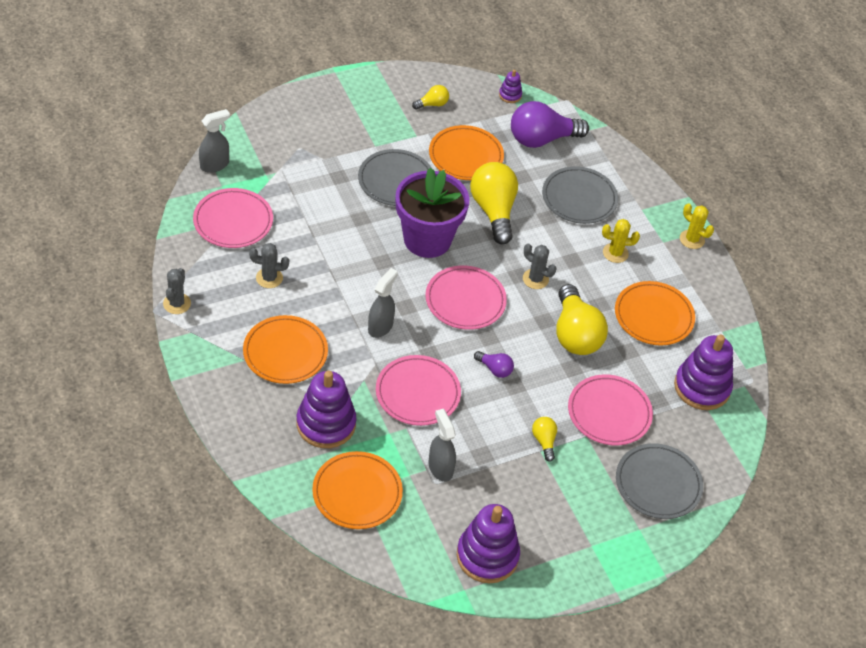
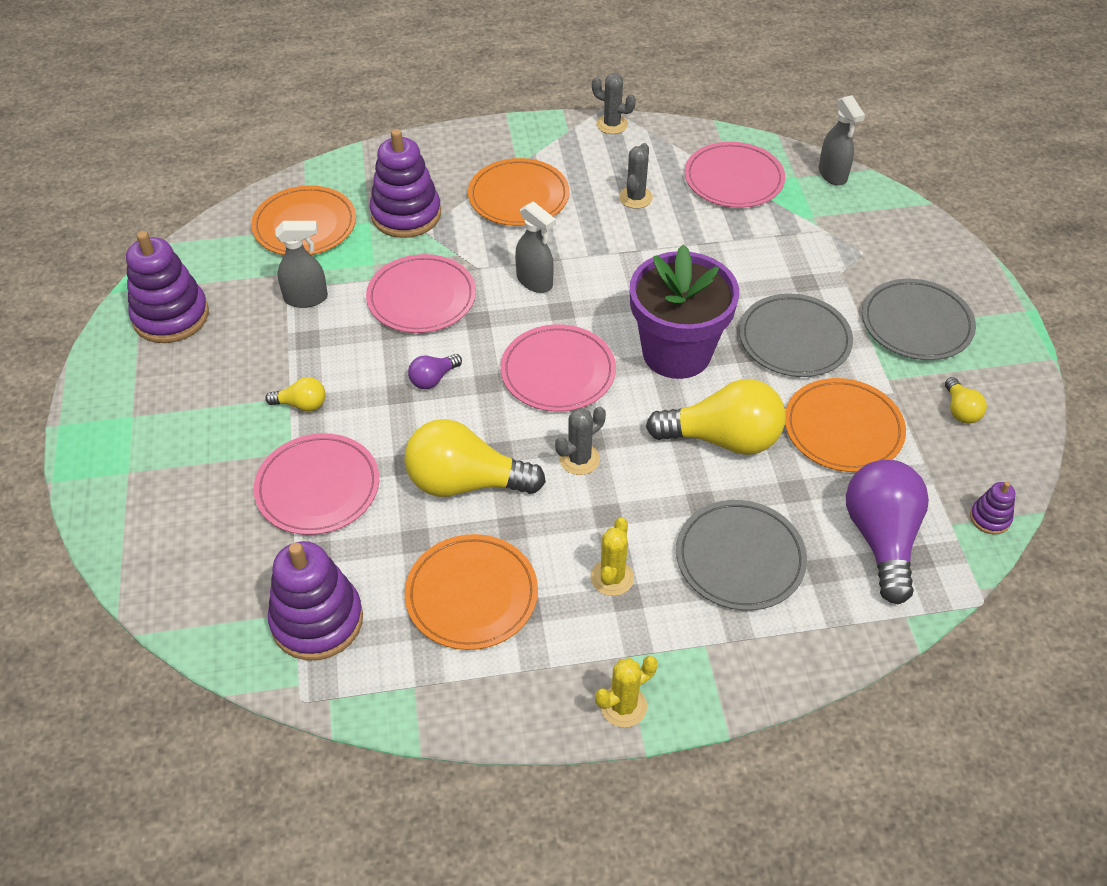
camera: 110 degrees right, 0 degrees up
grey plate [616,443,703,519] -> grey plate moved to [862,279,976,360]

